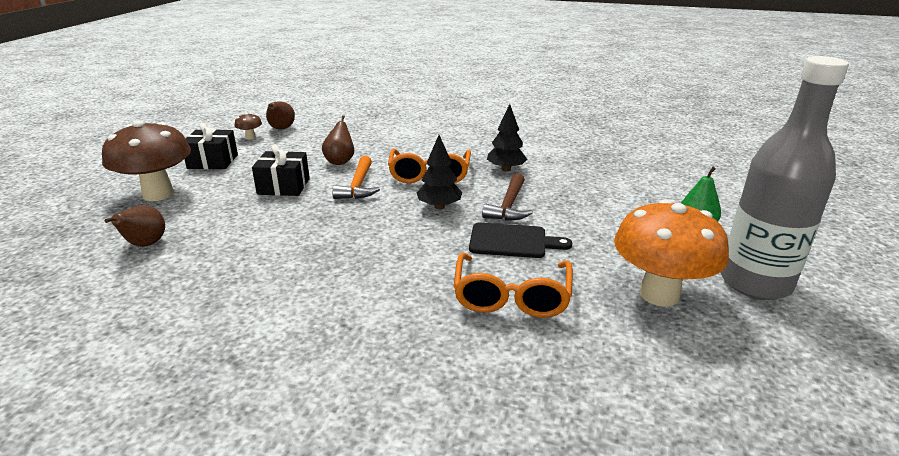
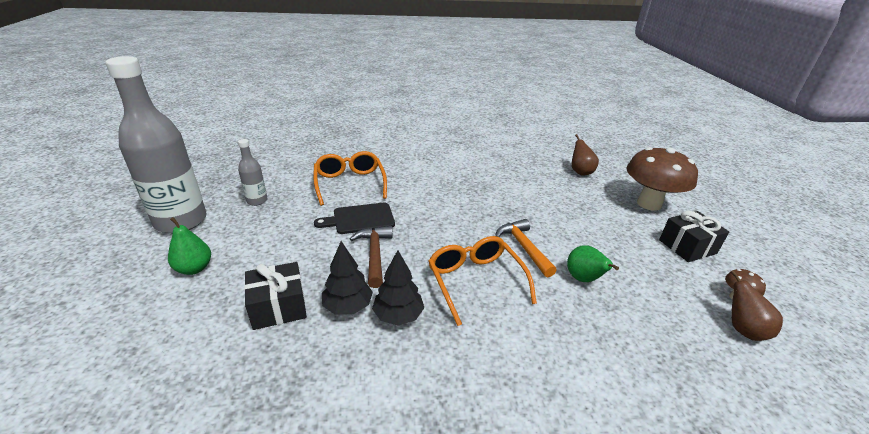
camera: 155 degrees right, 5 degrees up
black gift [252,144,310,196] -> black gift moved to [244,262,307,330]
brown pear [322,115,354,165] -> green pear [567,245,619,282]
black tree [417,135,463,209] -> black tree moved to [322,241,373,315]
orange mushroom [614,199,729,307] -> grey bottle [238,139,267,206]

